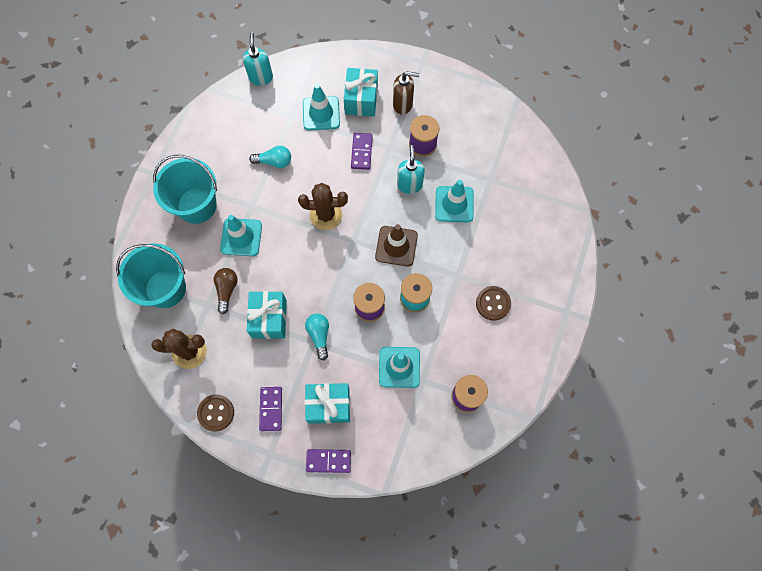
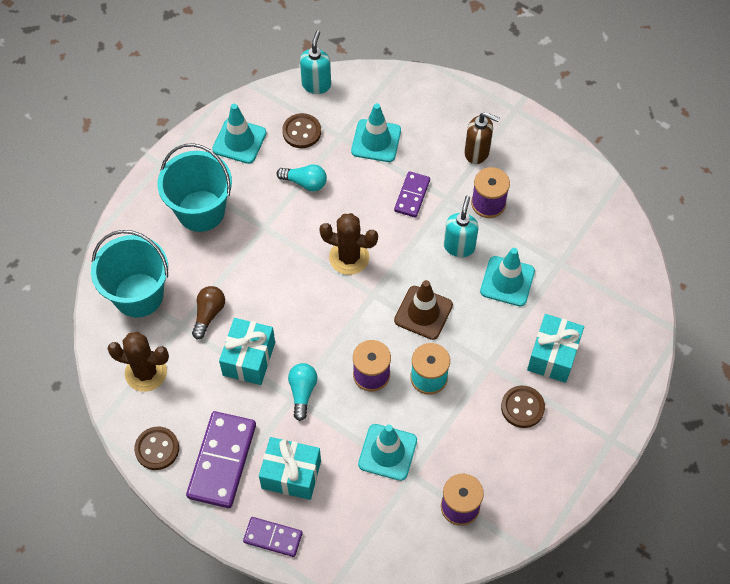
camera: 15 degrees right, 10 degrees down
turquoise traffic cone [220,215,262,256] -> turquoise traffic cone moved to [212,104,267,164]
purple domino [259,387,282,431] -> purple domino [186,411,256,508], size x1.76
turquoise gift [344,68,378,117] -> turquoise gift moved to [527,314,584,383]
none -> brown button [282,113,321,148]

